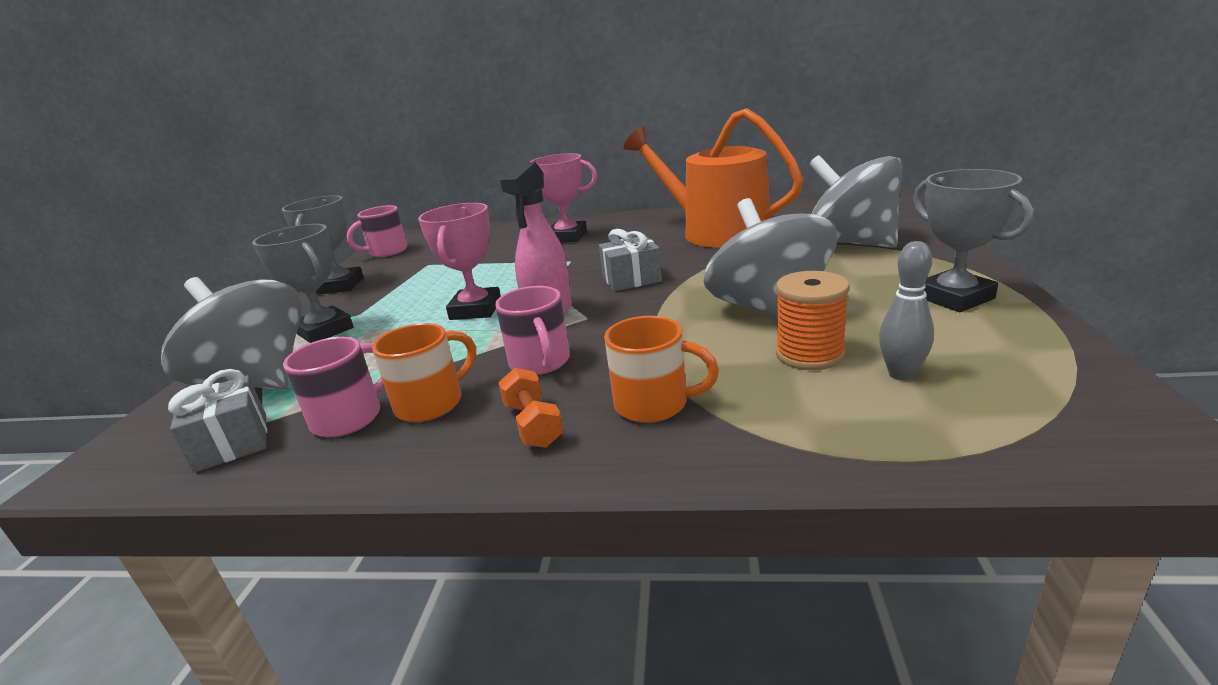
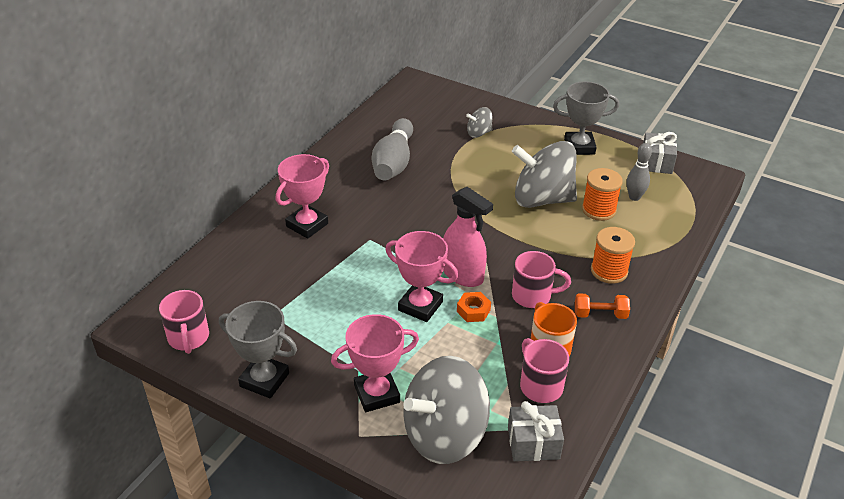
camera: 70 degrees left, 15 degrees up
grey trophy [252,224,354,343] -> pink trophy [331,314,419,412]
grey gift [599,229,662,291] -> grey gift moved to [643,132,677,174]
orange mug [604,316,719,423] -> orange spool [591,227,635,284]
orange watering can [624,108,804,248] -> grey bowling pin [372,118,413,181]
grey spinning top [809,155,903,248] -> grey spinning top [466,107,493,138], size x0.46
none -> orange nut [457,292,491,322]

